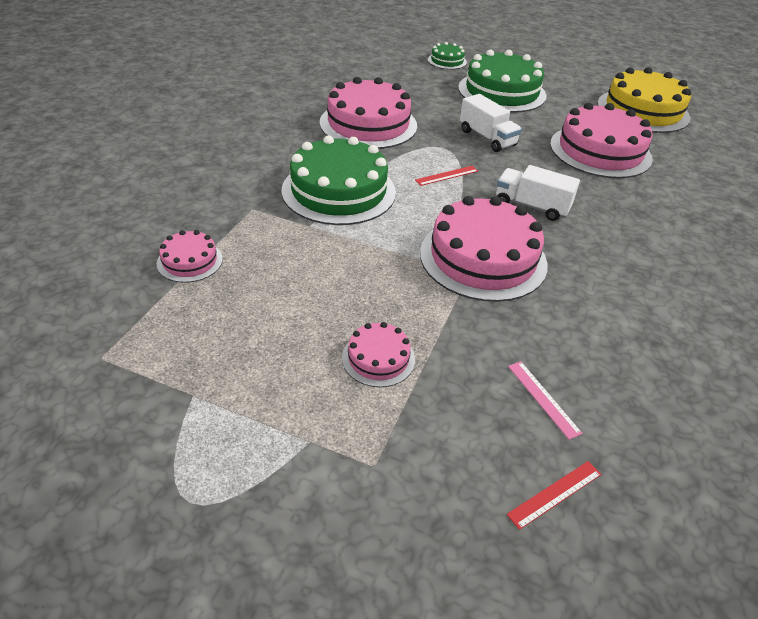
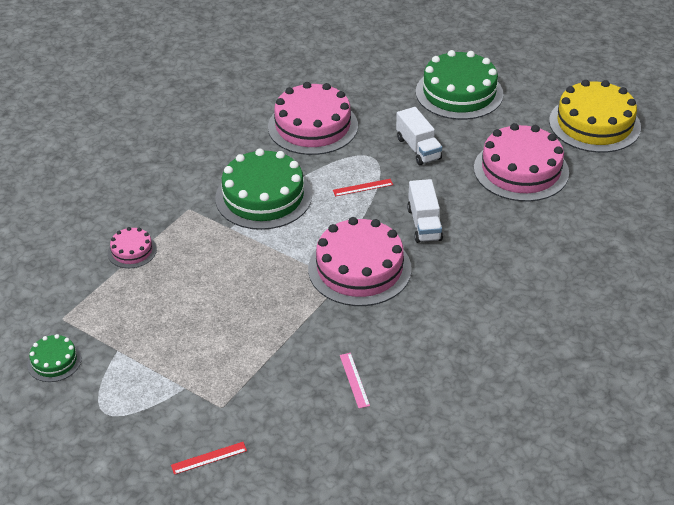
camera: 15 degrees right, 0 degrees up
pink cake [342,322,415,387] -> none
green cake [428,42,467,69] -> green cake moved to [27,334,82,382]
white truck [496,165,580,221] -> white truck turned 135 degrees counterclockwise [407,179,443,243]
red ruler [507,461,601,530] -> red ruler moved to [171,442,247,475]

